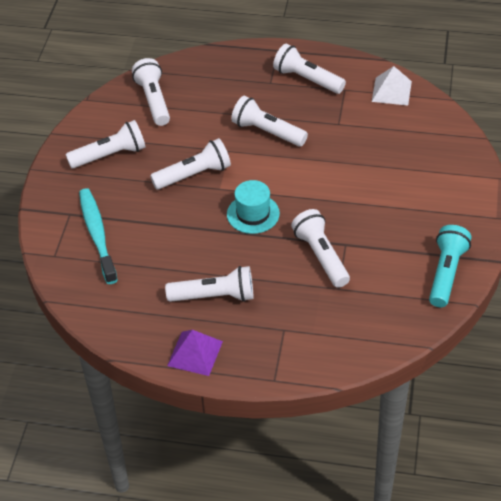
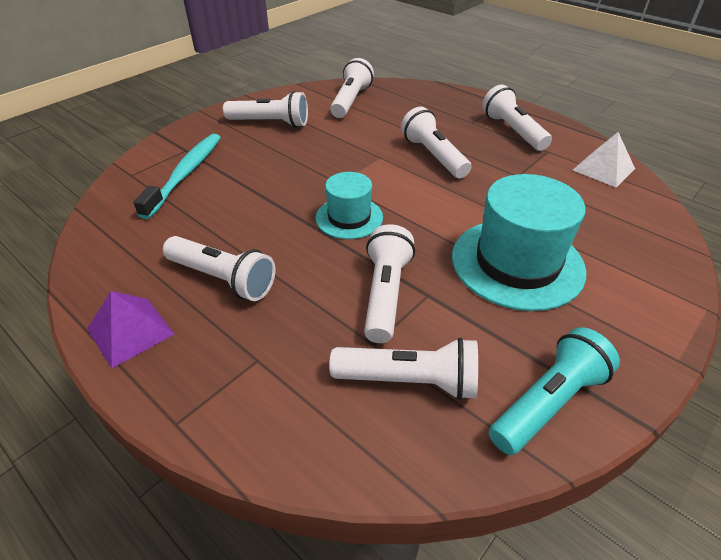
camera: 30 degrees right, 5 degrees down
white flashlight [150,138,231,189] -> white flashlight moved to [329,338,478,400]
none -> turquoise hat [452,174,586,311]

